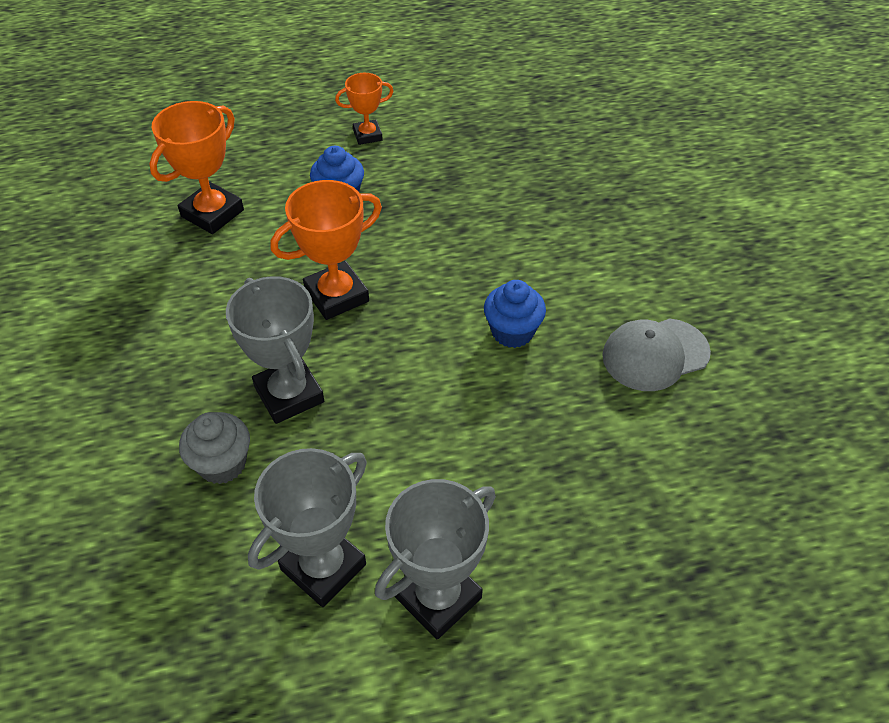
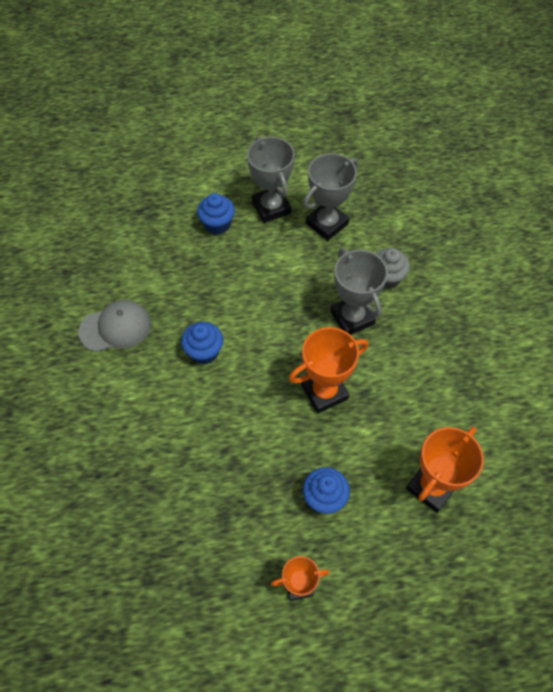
camera: 175 degrees left, 10 degrees up
grey trophy [375,479,496,640] -> grey trophy turned 75 degrees counterclockwise [247,137,295,223]
none -> blue cupcake [197,193,235,235]

